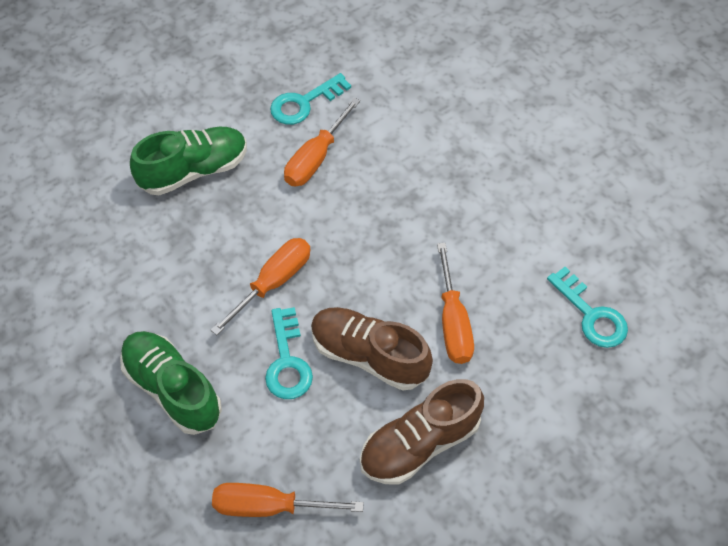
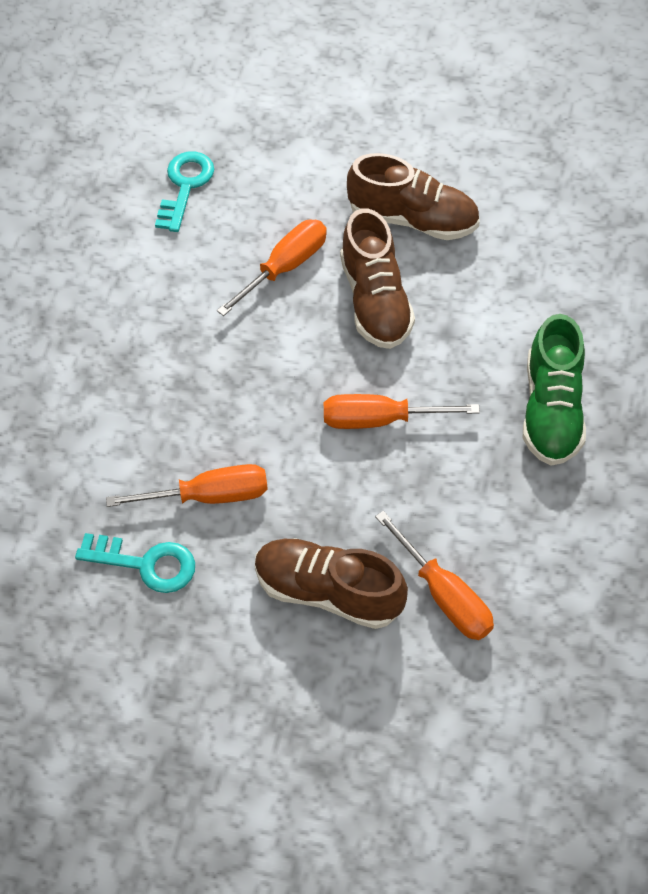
camera: 130 degrees left, 0 degrees up
green shoe [130,127,247,195] -> brown shoe [255,538,408,629]
orange screwdriver [212,483,364,517] -> orange screwdriver moved to [375,511,494,640]
turquoise key [265,307,313,399] -> none

